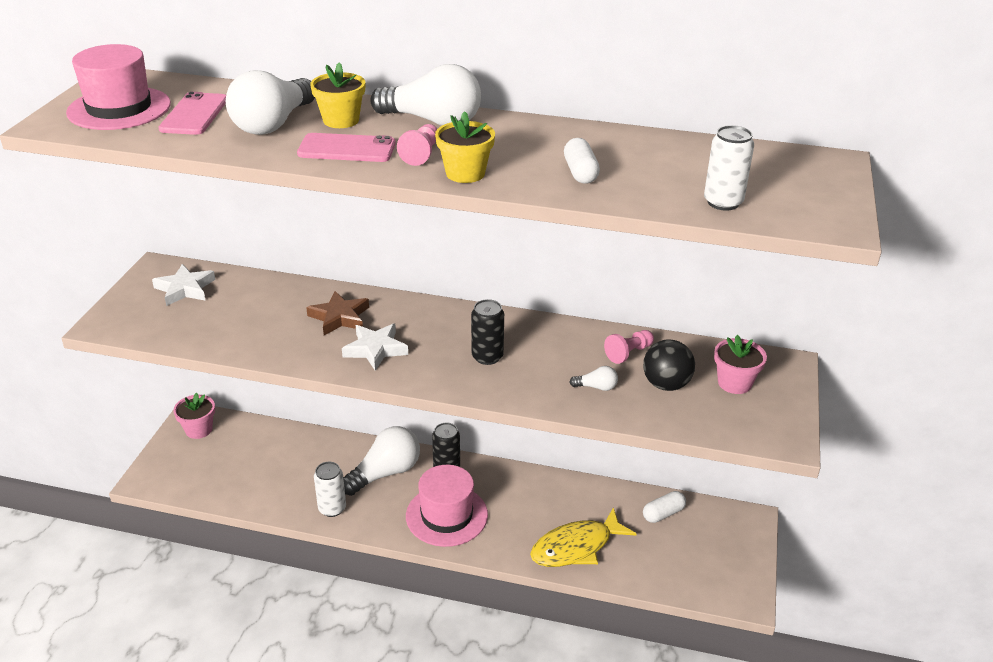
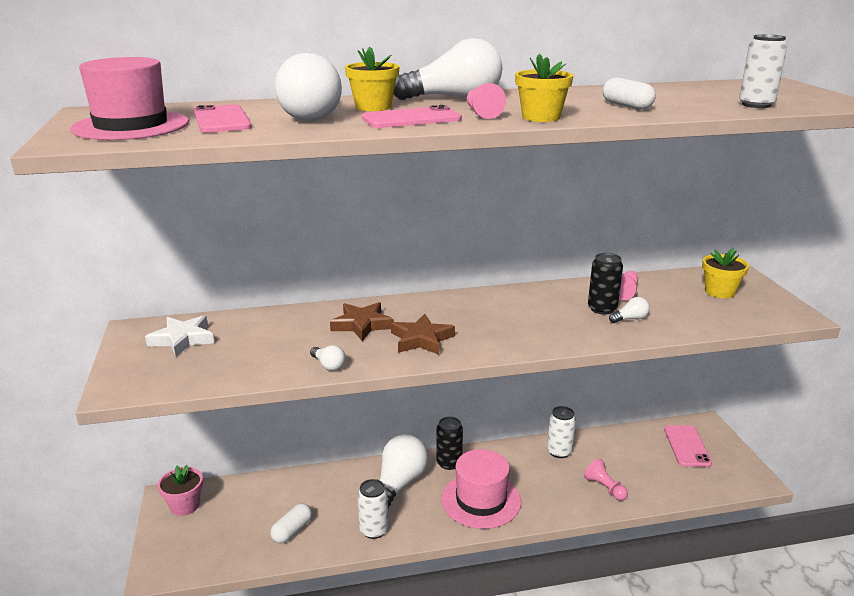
camera: 25 degrees left, 10 degrees down
white star [342,323,408,371] -> brown star [391,314,455,355]
black can [471,299,504,365] -> black can moved to [588,253,623,315]
yellow fish [530,507,637,567] -> pink pawn [584,459,628,501]
black ball [643,339,695,391] -> none
white capsule [643,491,686,523] -> white capsule moved to [270,503,312,543]
pink flower pot [714,335,767,394] -> yellow flower pot [702,248,749,298]
none -> white light bulb [310,345,346,371]
none -> white can [547,406,576,458]
none -> pink phone [664,425,712,467]

